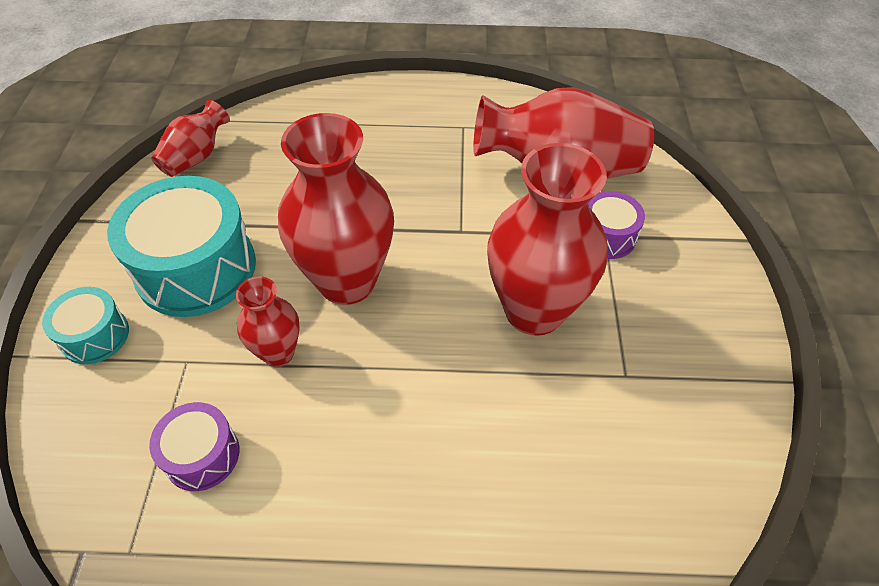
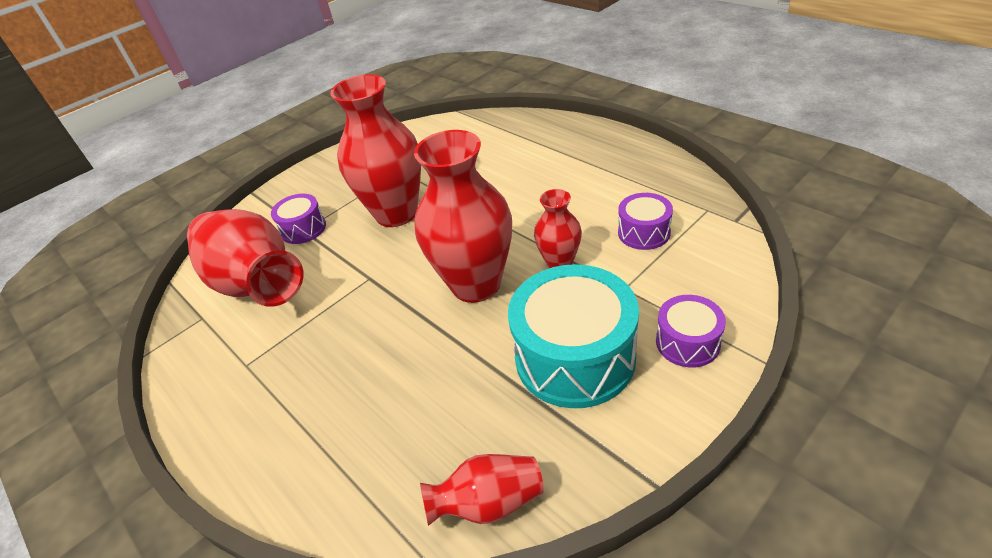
camera: 130 degrees left, 10 degrees down
turquoise drum [42,287,129,364] -> purple drum [656,295,726,368]

